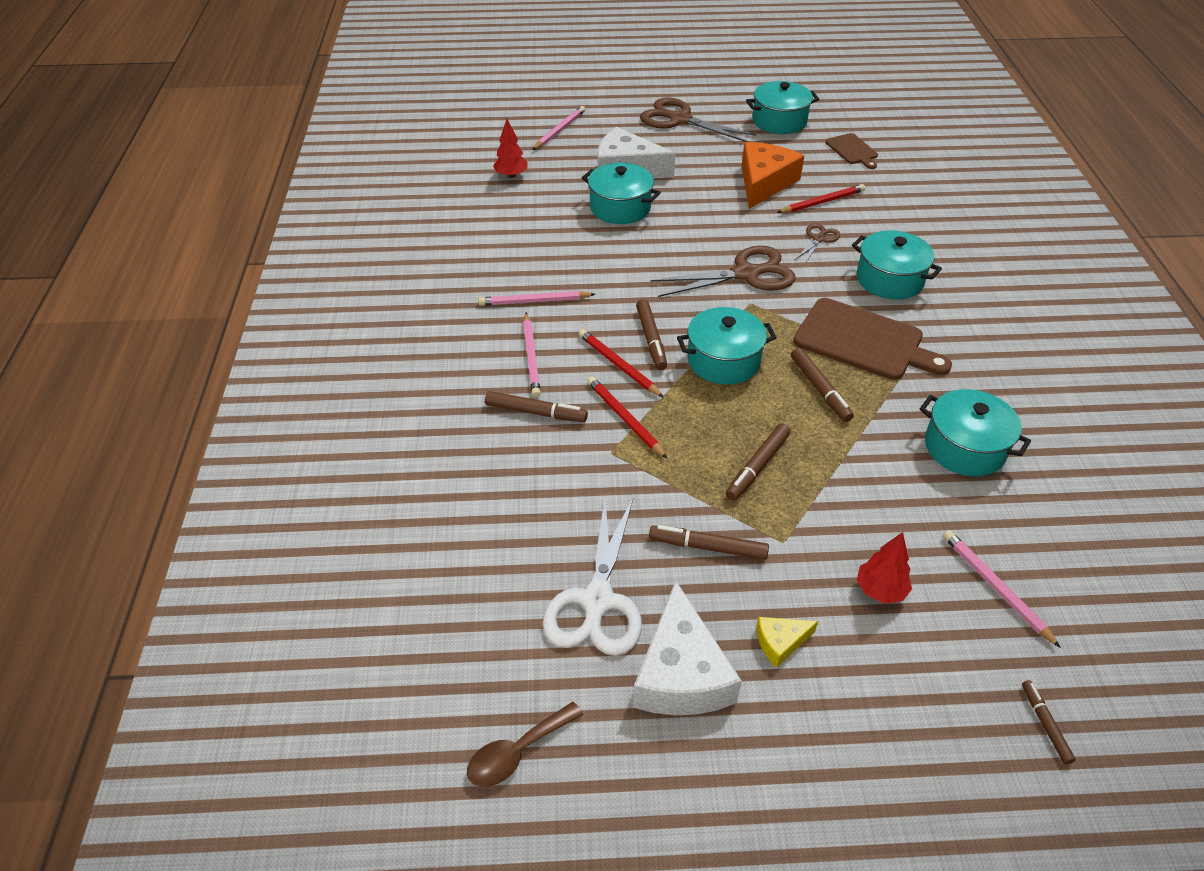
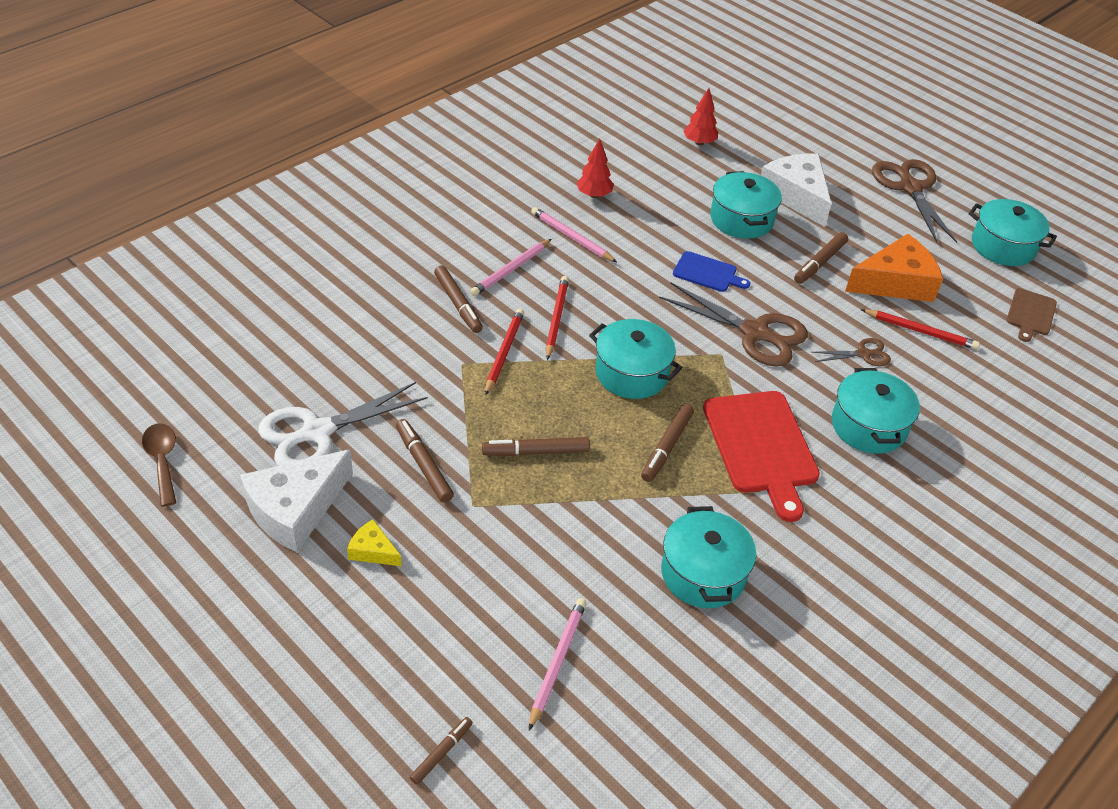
camera: 45 degrees right, 0 degrees up
brown spoon [467,702,583,787] -> brown spoon turned 60 degrees clockwise [142,423,176,507]
pink pencil [532,106,586,150] -> none
brown marker [636,299,667,370] -> brown marker moved to [794,232,848,284]
brown cutting board [793,298,952,380] -> red cutting board [703,391,820,522]
red tree [857,532,912,604] -> red tree moved to [576,139,614,198]
none -> blue cutting board [673,251,750,292]

